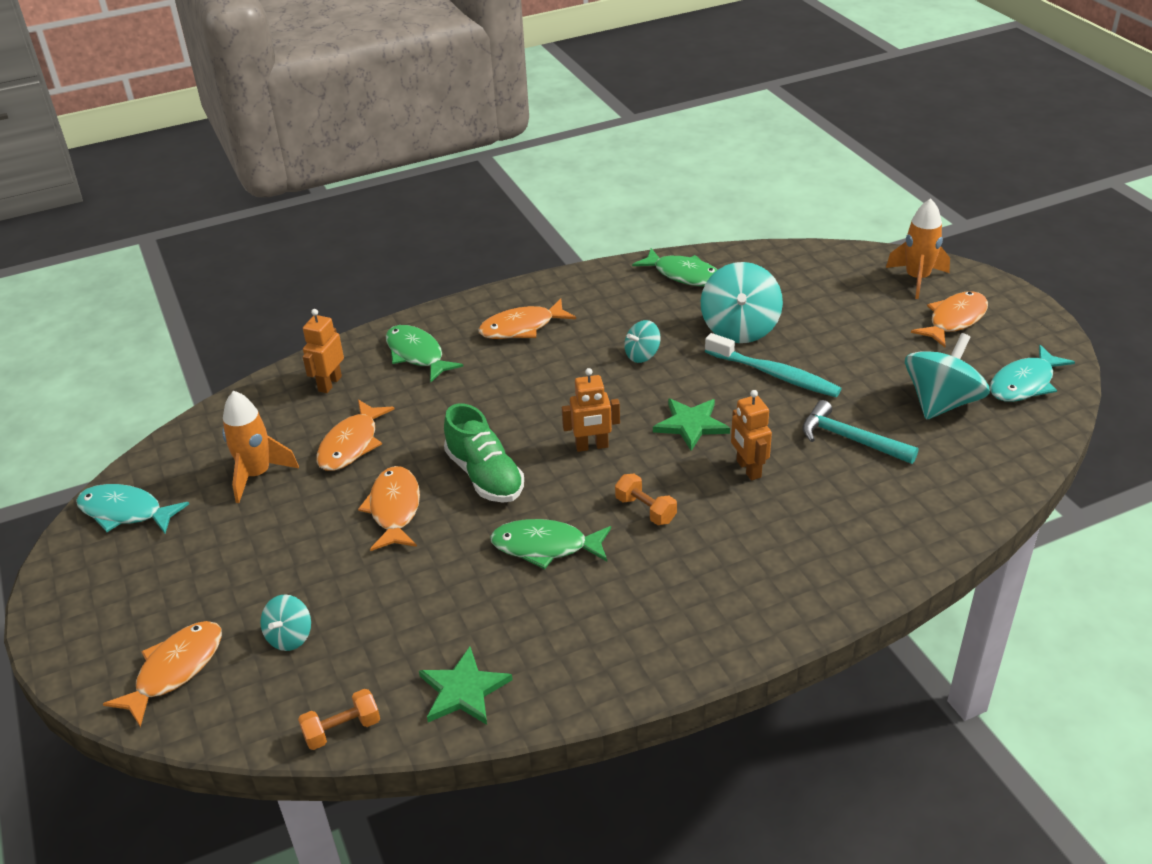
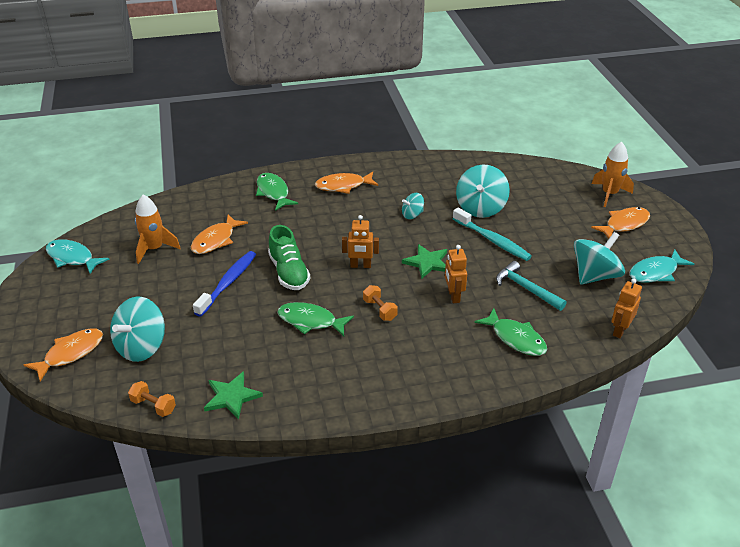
camera: 10 degrees right, 0 degrees up
turquoise spinning top [260,594,311,651] -> turquoise spinning top [110,297,165,362], size x1.88
orange dumbbell [298,689,380,750] -> orange dumbbell turned 45 degrees clockwise [128,381,176,417]
orange robot [303,309,344,393] -> orange robot moved to [611,278,642,338]
orange fish [358,466,420,551] -> blue toothbrush [193,251,256,317]
green fish [632,248,717,286] -> green fish moved to [475,308,547,356]

